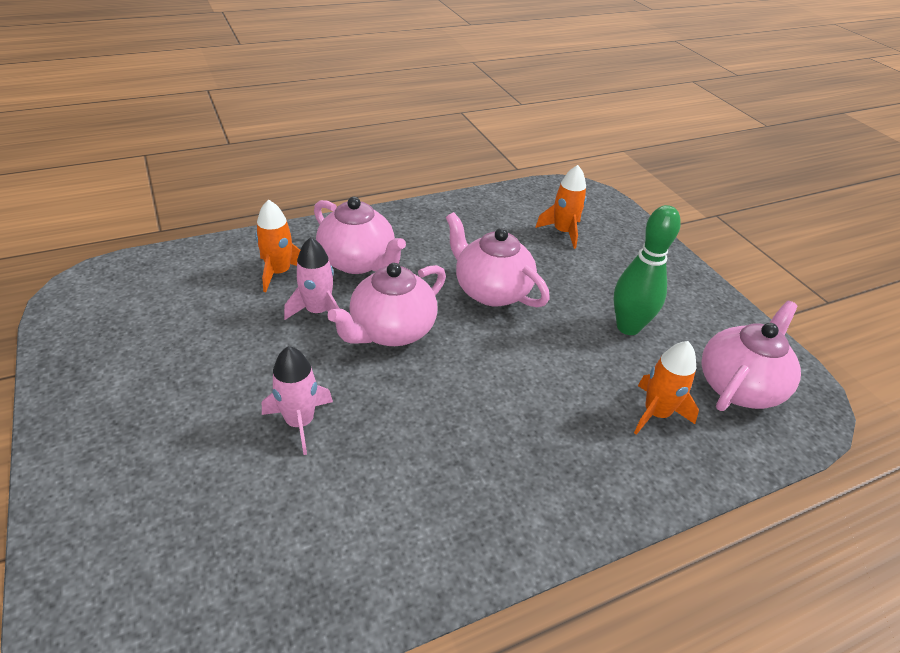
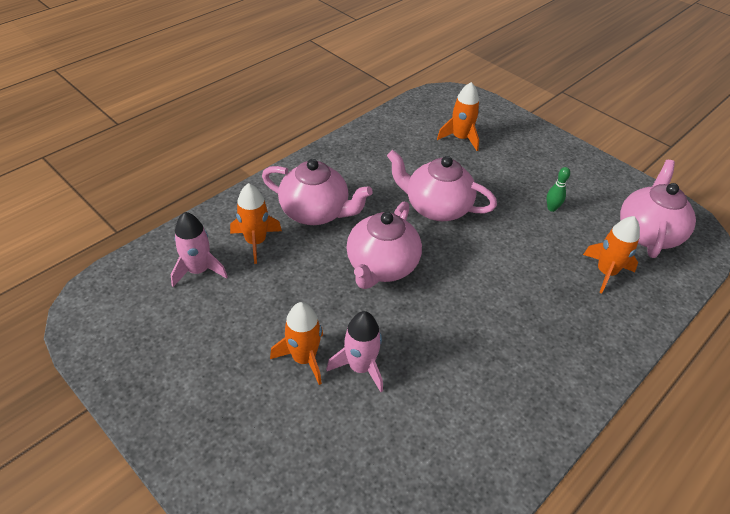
camera: 20 degrees left, 5 degrees up
pink rocket [284,237,340,320] -> pink rocket moved to [171,212,228,287]
green bowling pin [613,205,681,335] -> green bowling pin [547,167,570,212], size x0.46
none -> orange rocket [270,302,323,385]

